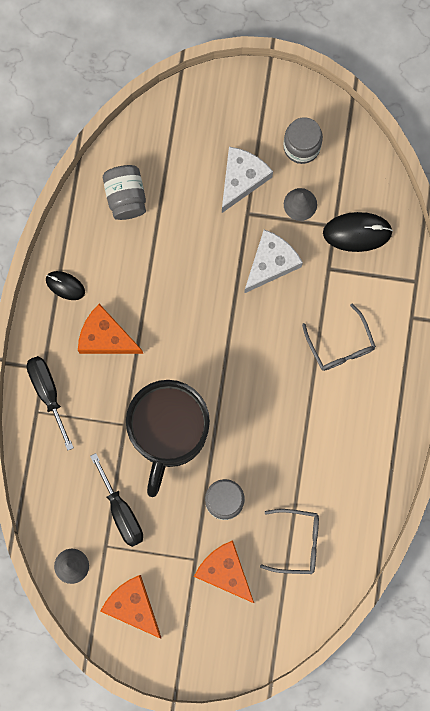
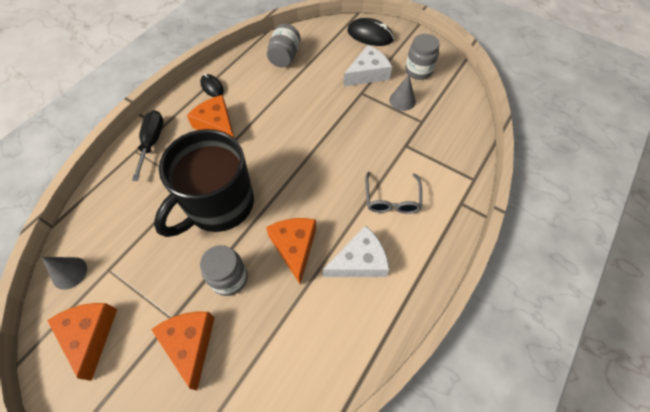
camera: 25 degrees right, 20 degrees down
black screwdriver [90,453,143,547] -> none
white cheese [244,230,303,293] -> white cheese moved to [323,225,390,277]
grey glasses [260,509,319,574] -> none
black mouse [323,212,393,252] -> black mouse moved to [347,18,394,46]
none -> orange cheese [266,218,316,285]

